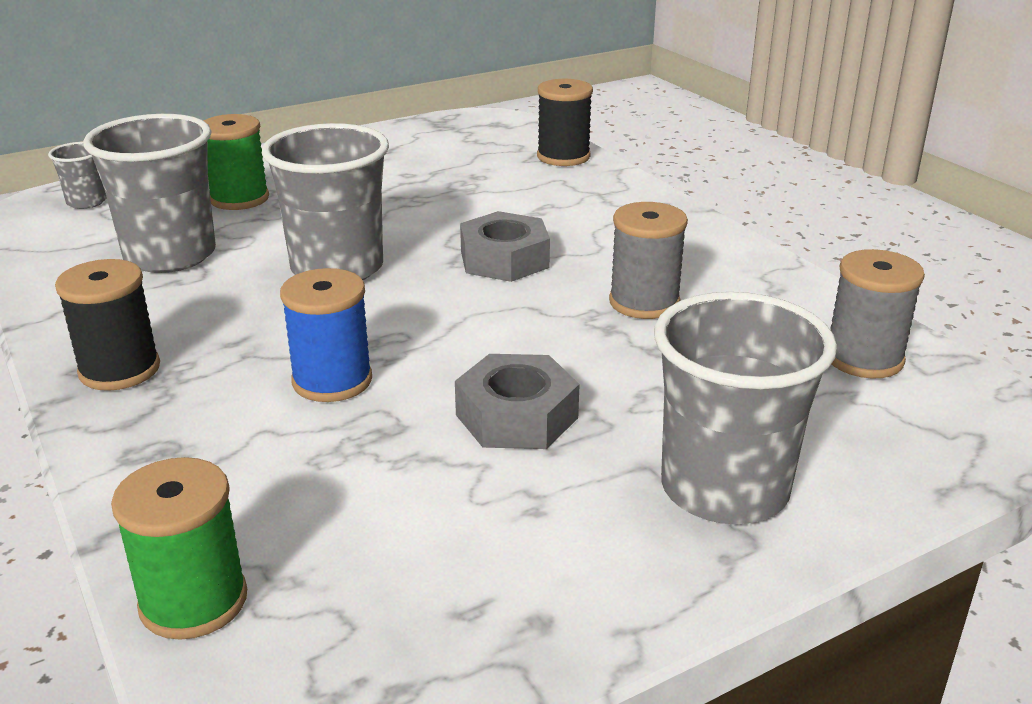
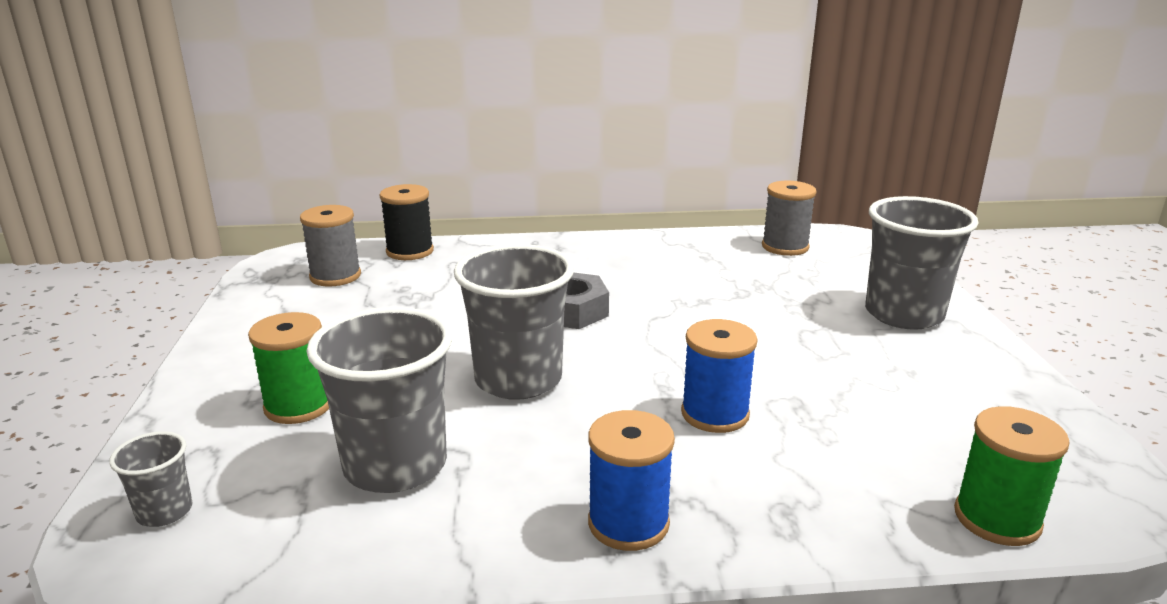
camera: 65 degrees left, 5 degrees down
black spool [55,259,160,391] -> blue spool [588,410,675,551]
grey nut [455,354,580,449] -> none
grey spool [609,202,688,319] -> grey spool moved to [300,205,361,287]

